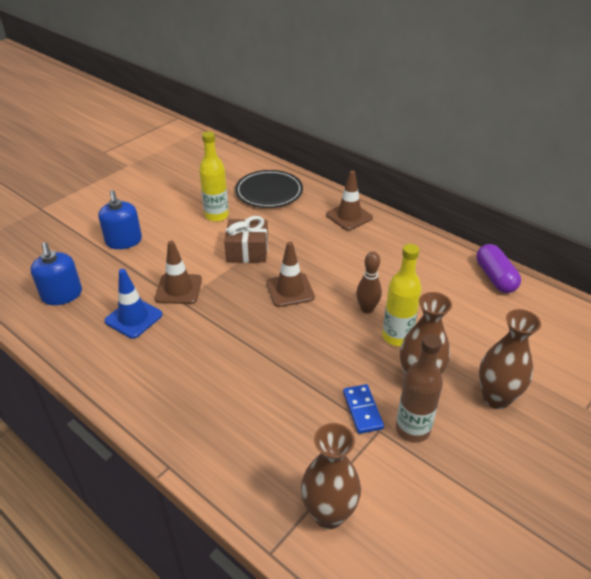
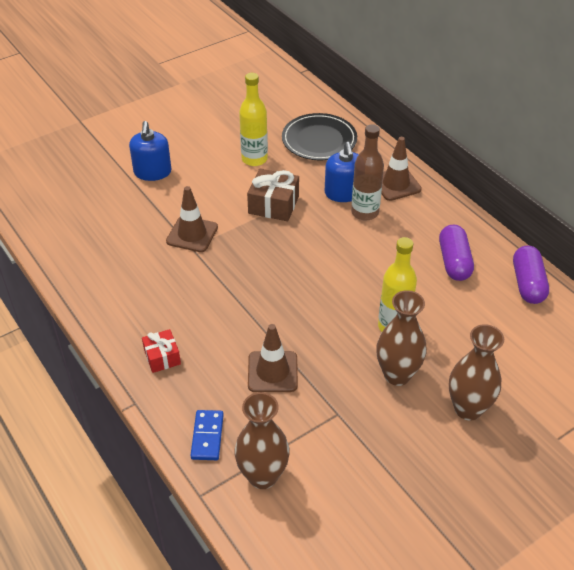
camera: 15 degrees right, 5 degrees up
blue soap dispenser [31,242,82,305] -> blue soap dispenser moved to [325,142,359,202]
blue traffic cone [104,269,162,339] -> none
brown traffic cone [266,242,315,307] -> brown traffic cone moved to [248,324,298,392]
blue domino [343,384,384,434] -> blue domino moved to [190,410,224,460]
brown bowling pin [356,251,382,314] -> none
brown bottle [396,334,443,443] -> brown bottle moved to [351,124,384,221]
none -> red gift [142,329,181,373]
none -> purple capsule [439,225,474,281]

